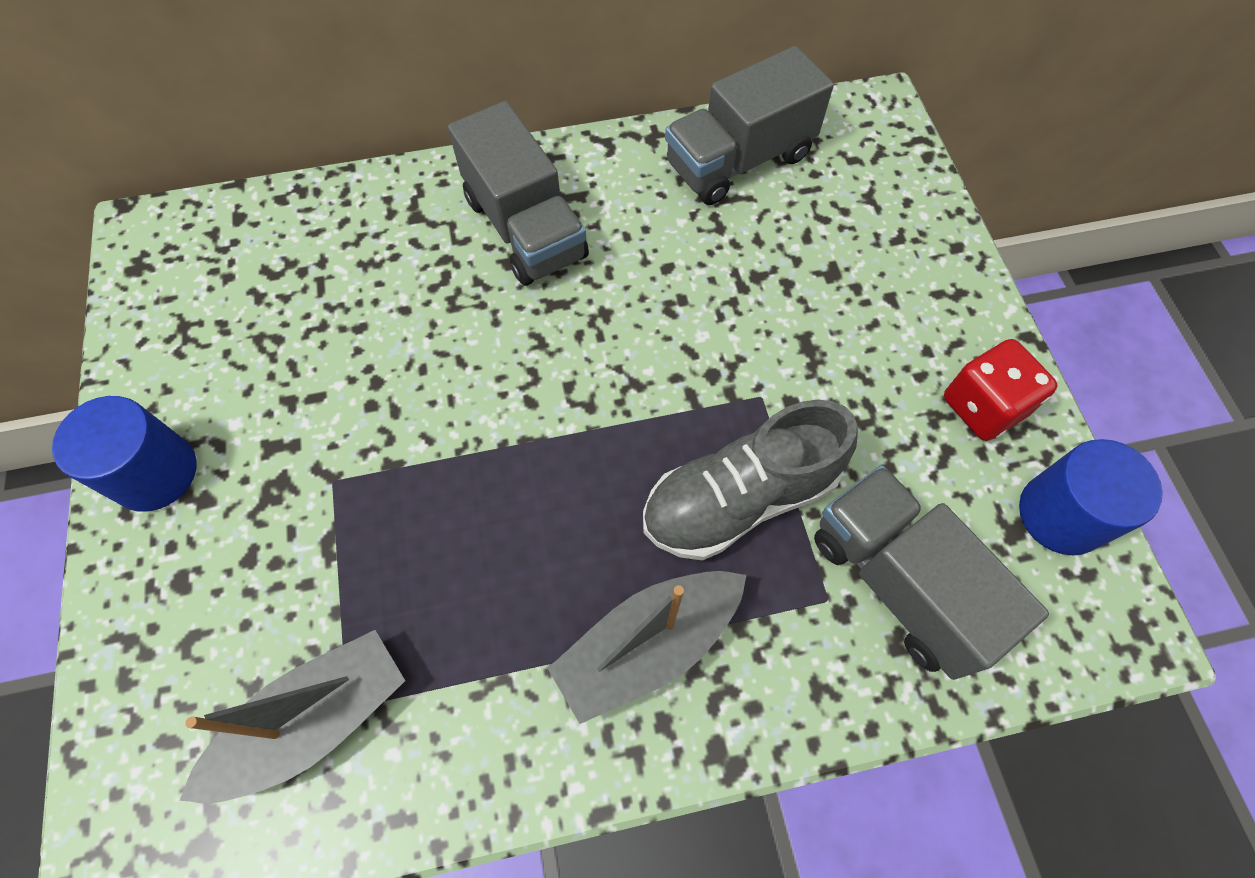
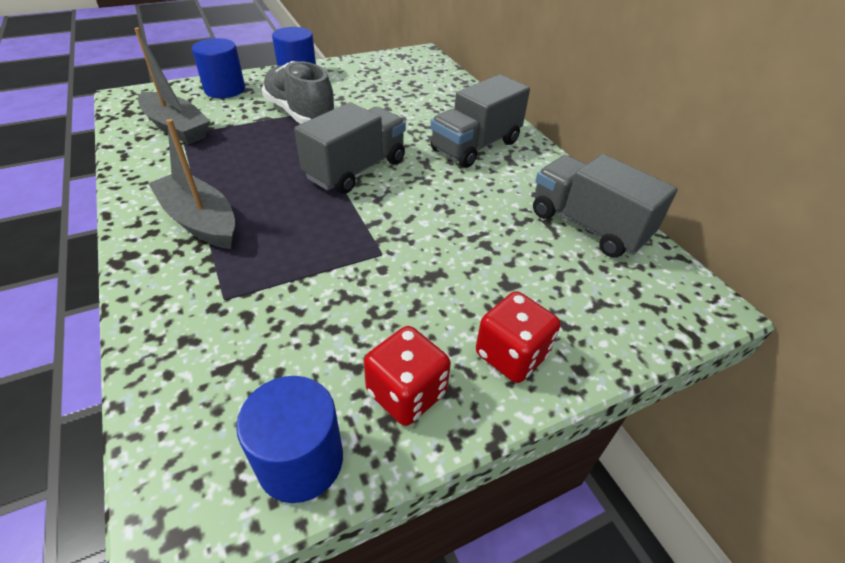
camera: 75 degrees right, 20 degrees down
grey shoe [643,400,858,561] -> grey shoe moved to [262,61,336,124]
grey truck [814,465,1049,680] -> grey truck moved to [294,102,406,194]
none -> blue cylinder [192,38,245,98]
none -> red dice [476,291,561,383]

